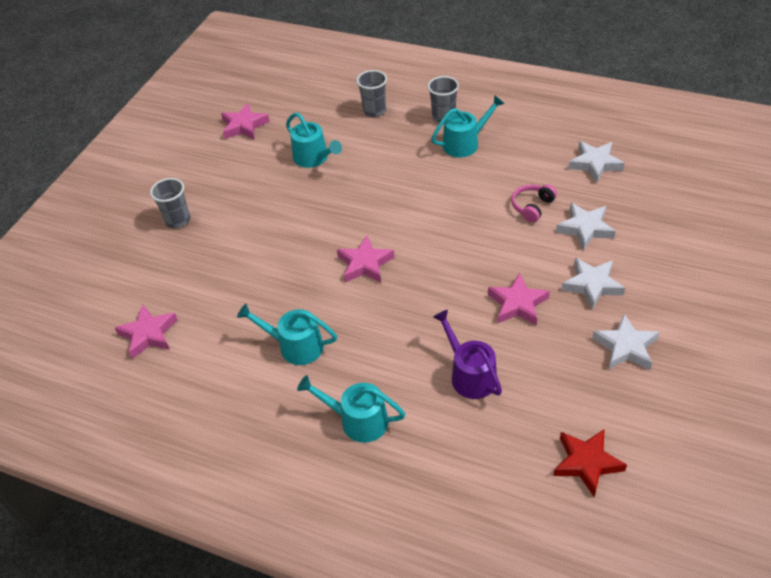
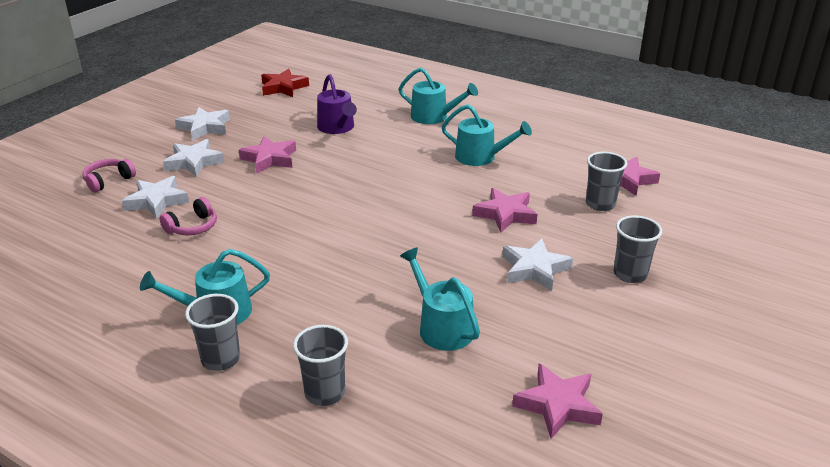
camera: 175 degrees left, 15 degrees down
pink star [337,236,395,283] -> pink star moved to [472,188,538,233]
white star [568,141,625,183] -> white star moved to [502,238,573,291]
none -> pink headphones [82,159,136,192]
none -> grey cup [586,152,627,211]

